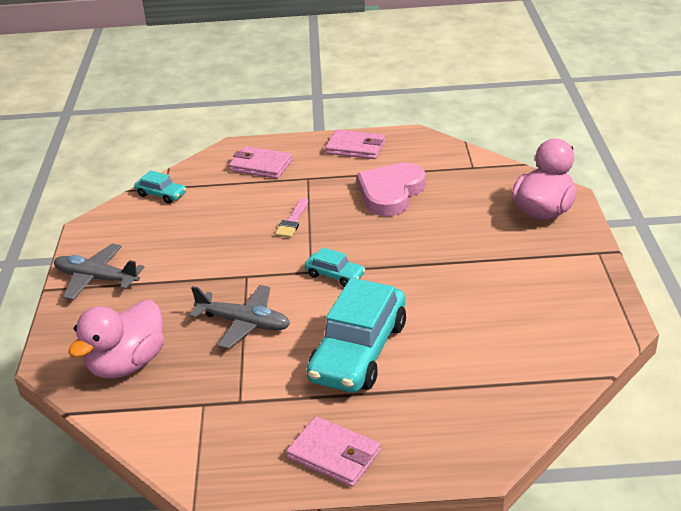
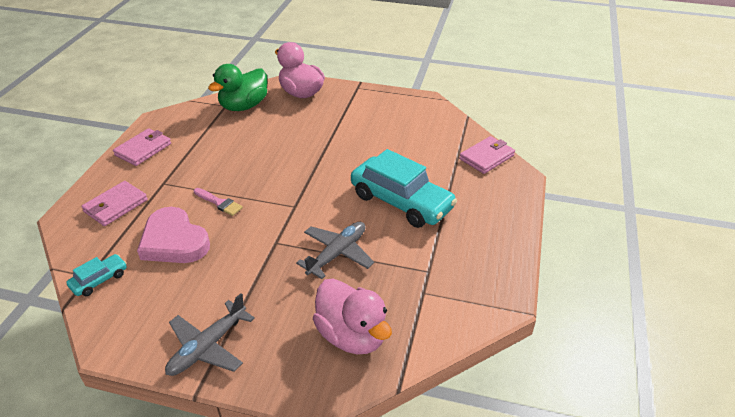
camera: 75 degrees left, 5 degrees up
pink wallet [286,416,381,487] -> pink wallet moved to [459,136,515,174]
turquoise car [304,247,366,287] -> none
pink heart [357,163,426,216] -> pink heart moved to [137,207,210,263]
none -> green duck [208,64,268,111]

